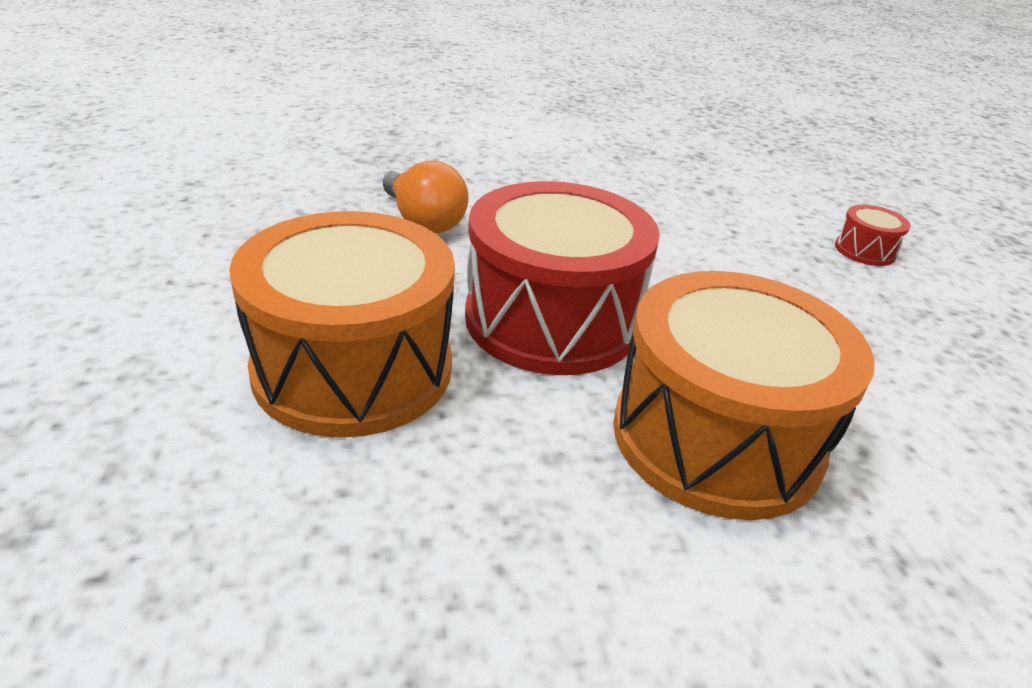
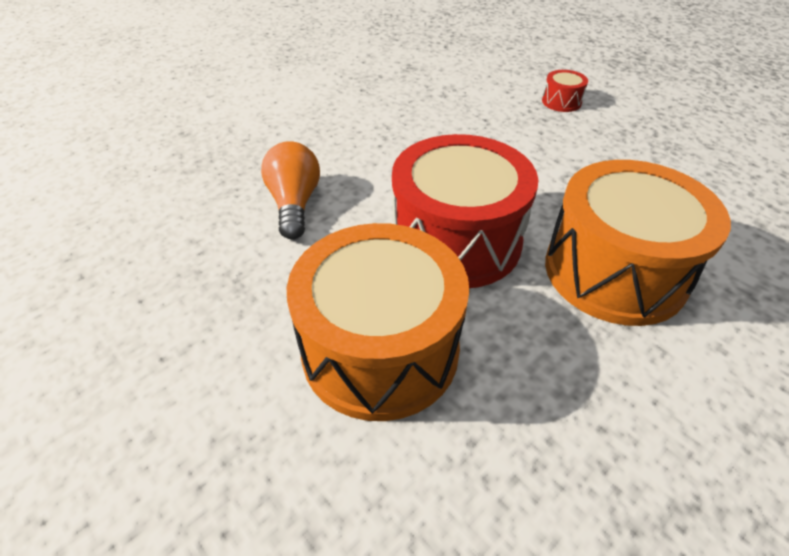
camera: 30 degrees left, 10 degrees up
orange light bulb [383,160,468,233] -> orange light bulb turned 120 degrees counterclockwise [261,141,320,239]

